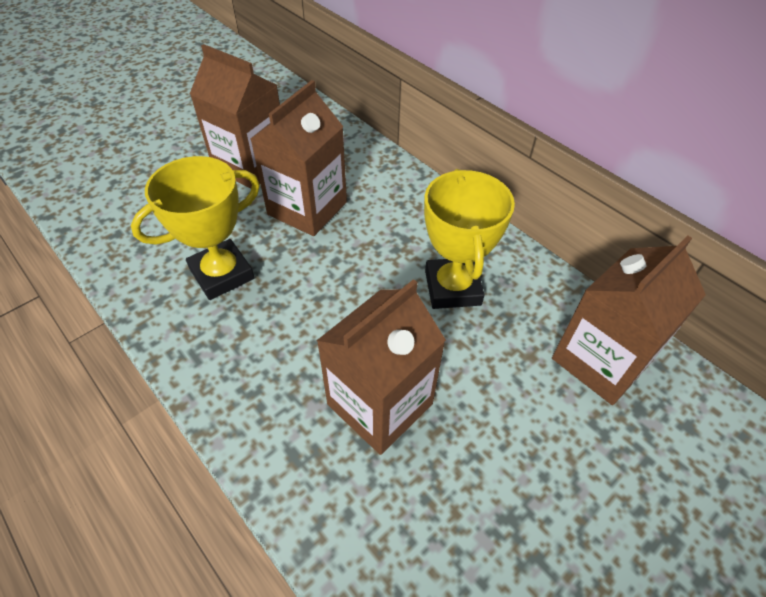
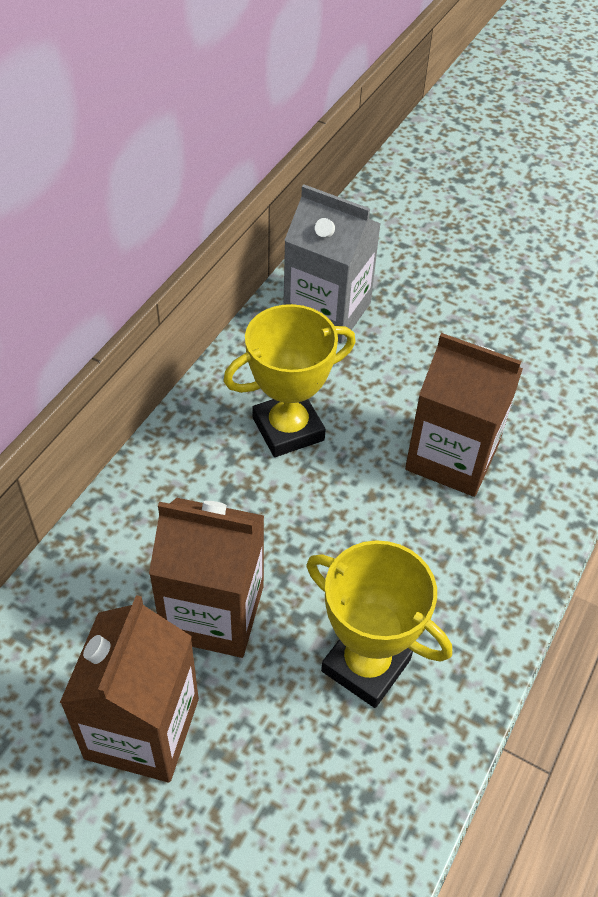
camera: 110 degrees left, 0 degrees up
brown carton [552,235,706,405] -> grey carton [283,185,381,343]

